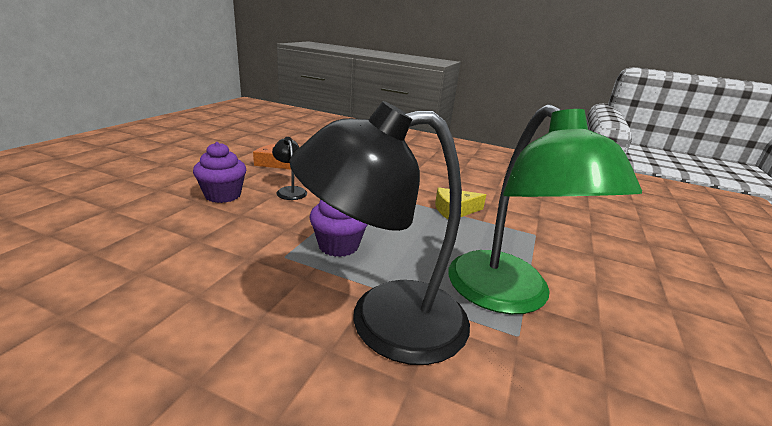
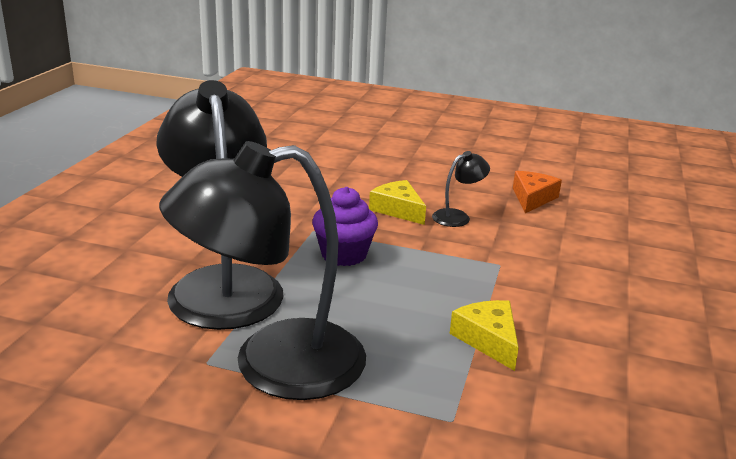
camera: 85 degrees right, 0 degrees up
purple cupcake [193,142,246,203] -> none
green lamp [449,104,642,314] -> black lamp [159,141,366,400]
none -> yellow cheese [369,180,426,225]

